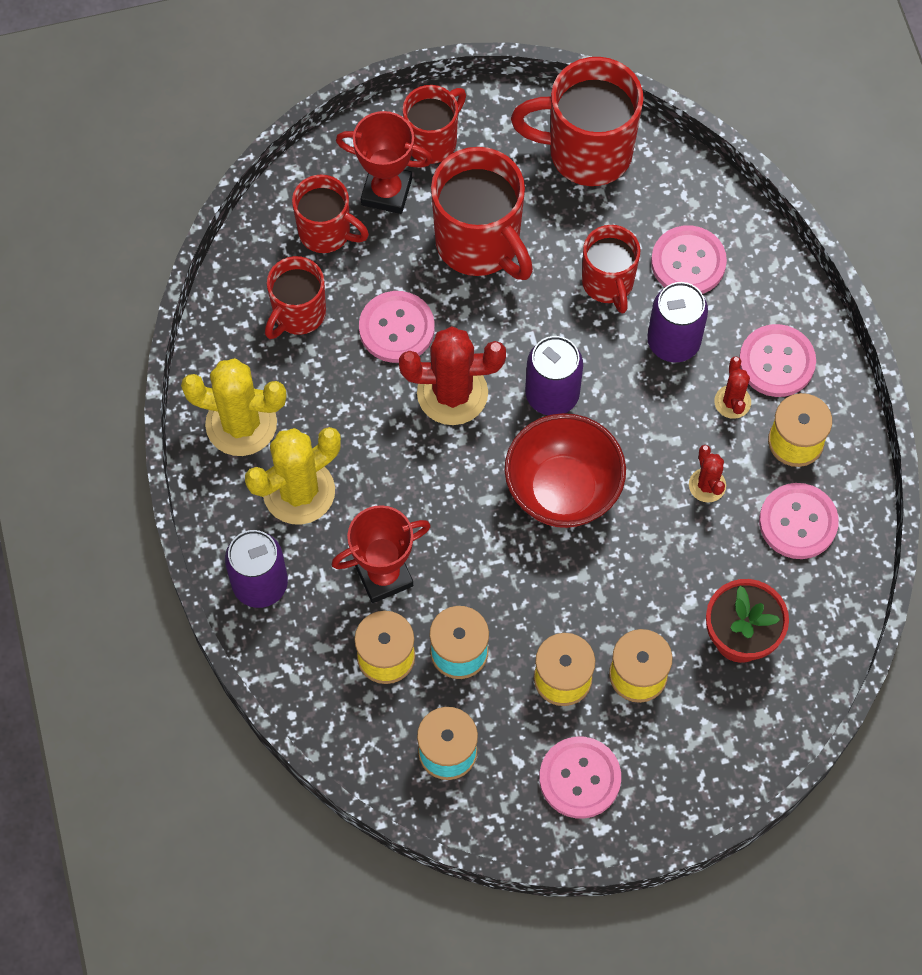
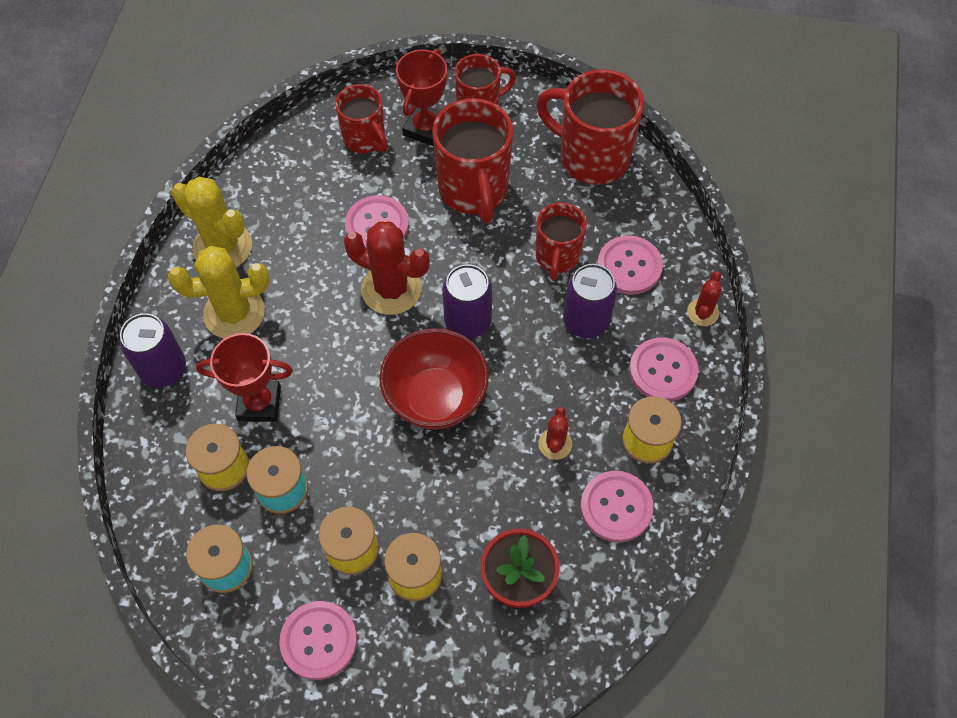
camera: 25 degrees right, 5 degrees down
red mug [265,256,326,339] -> none
red trophy [336,111,433,214] -> red trophy turned 75 degrees clockwise [396,49,447,146]
red cactus [714,357,751,419] -> red cactus moved to [687,271,722,326]

